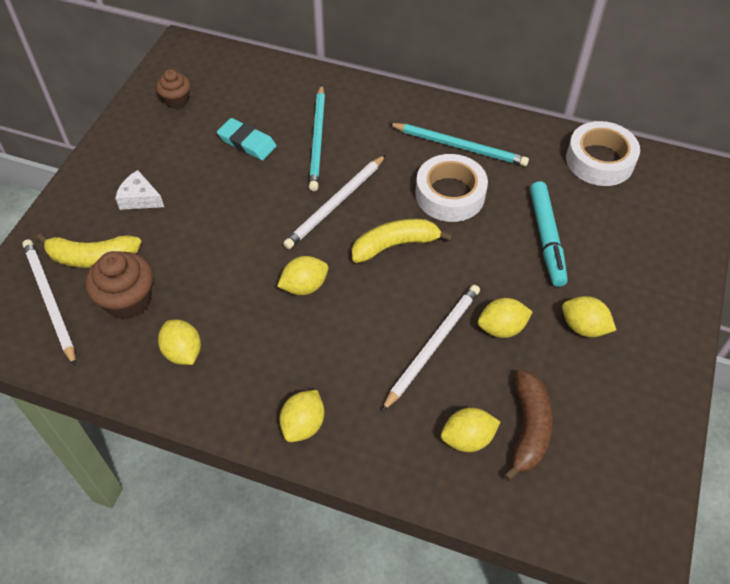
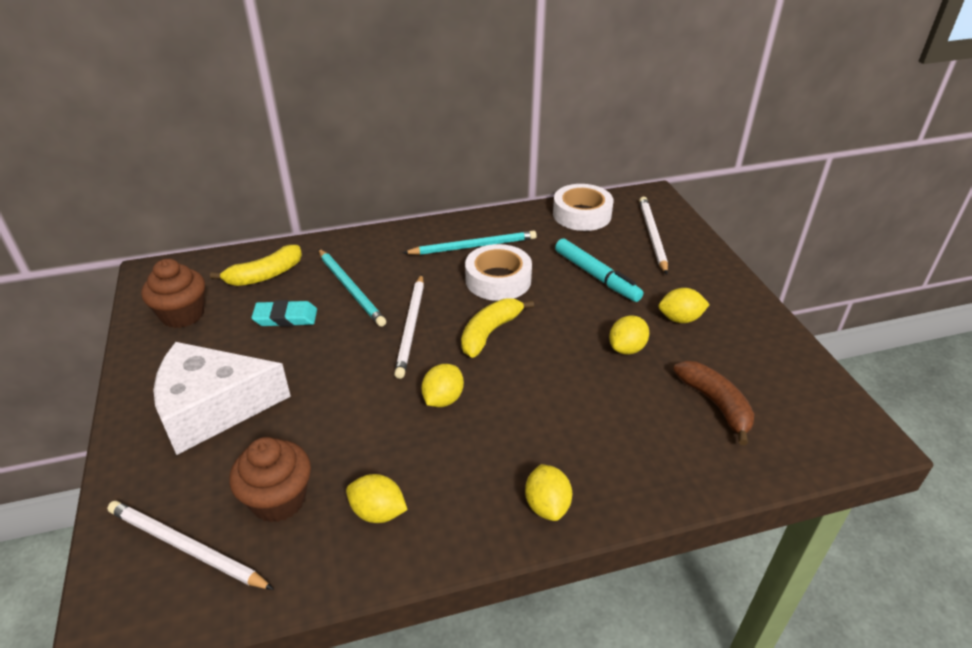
camera: 35 degrees left, 15 degrees down
yellow banana [36,233,142,268] -> yellow banana moved to [210,245,302,286]
white cheese [115,170,164,210] -> white cheese [153,342,291,455], size x2.35
brown cupcake [156,69,190,109] -> brown cupcake [141,259,205,328], size x1.60
white pencil [381,285,480,412] -> white pencil moved to [639,197,668,274]
yellow lemon [441,408,500,452] -> none

